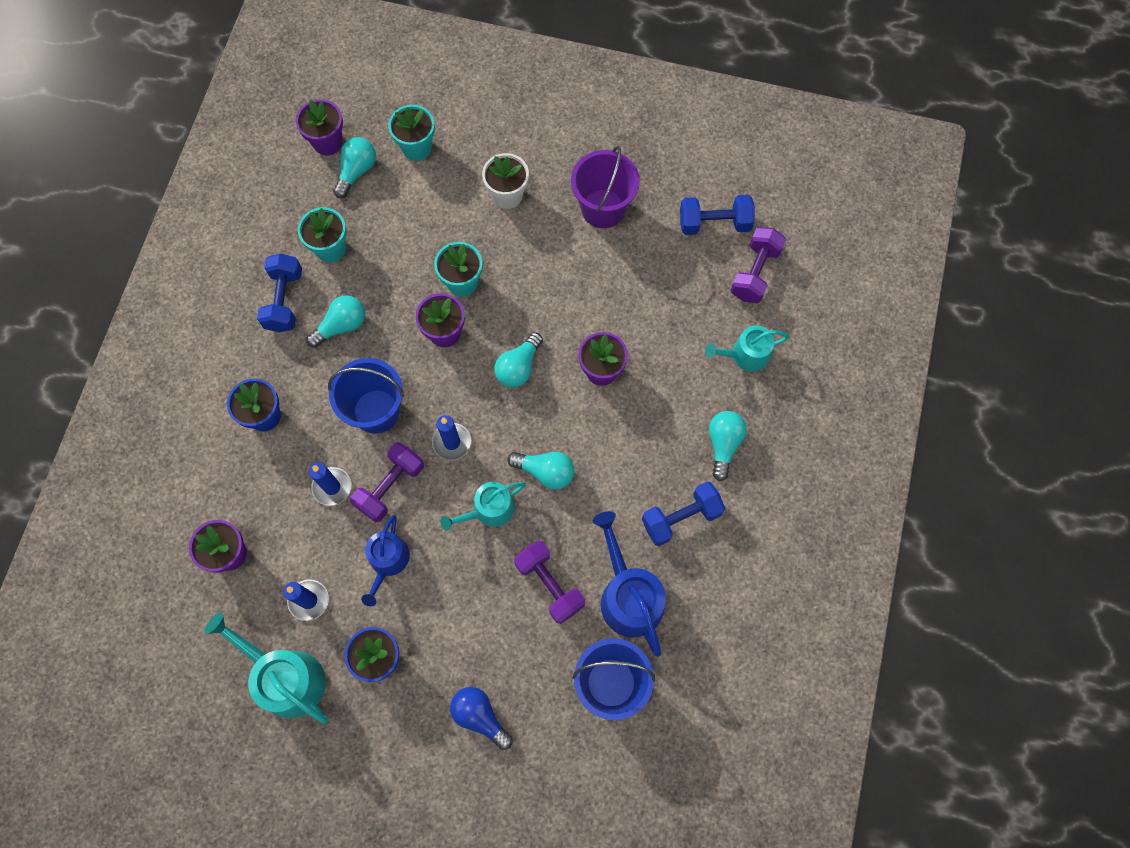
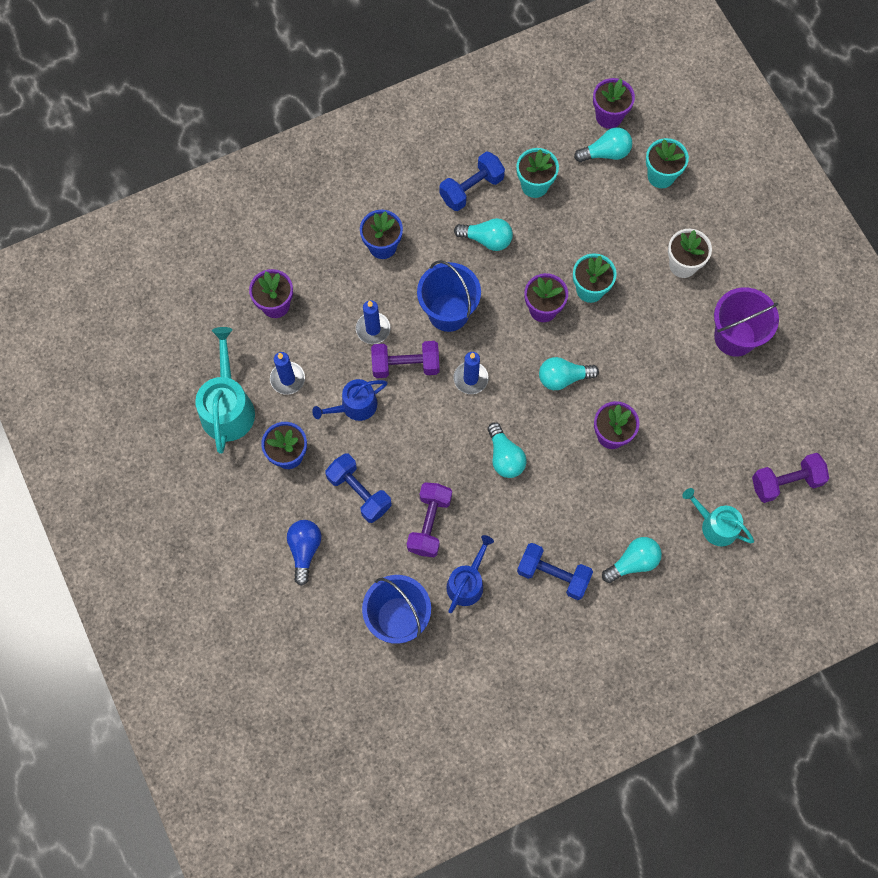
camera: 50 degrees right, 0 degrees up
turquoise watering can [440,482,526,531] -> none
blue watering can [593,511,666,657] -> blue watering can [446,535,494,613], size x0.65
blue dumbbell [680,195,755,235] -> blue dumbbell moved to [325,453,392,523]

